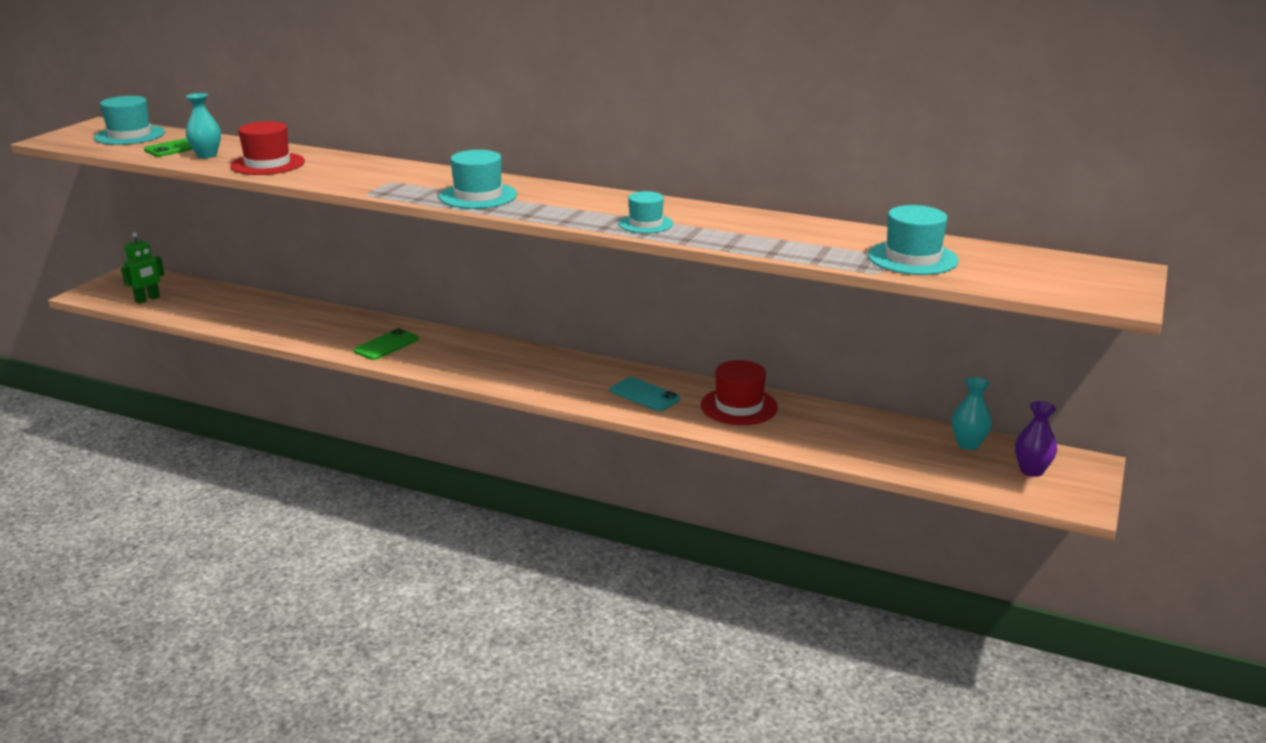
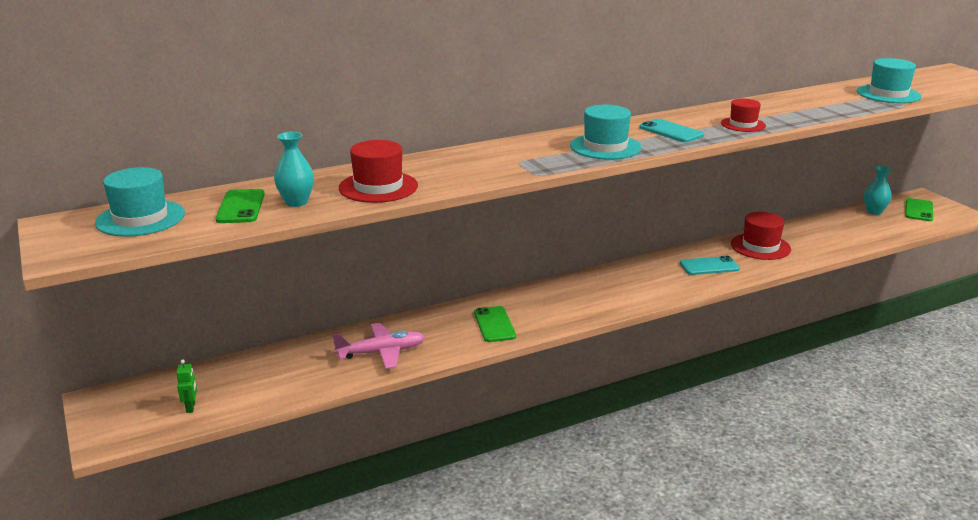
camera: 50 degrees left, 0 degrees up
green robot [121,232,164,304] -> green robot [176,360,197,413], size x0.64
turquoise hat [619,191,673,233] -> red hat [721,99,766,132]
purple vase [1015,401,1057,477] -> green phone [905,198,933,221]
none -> pink plane [332,323,425,369]
none -> turquoise phone [639,119,704,142]

